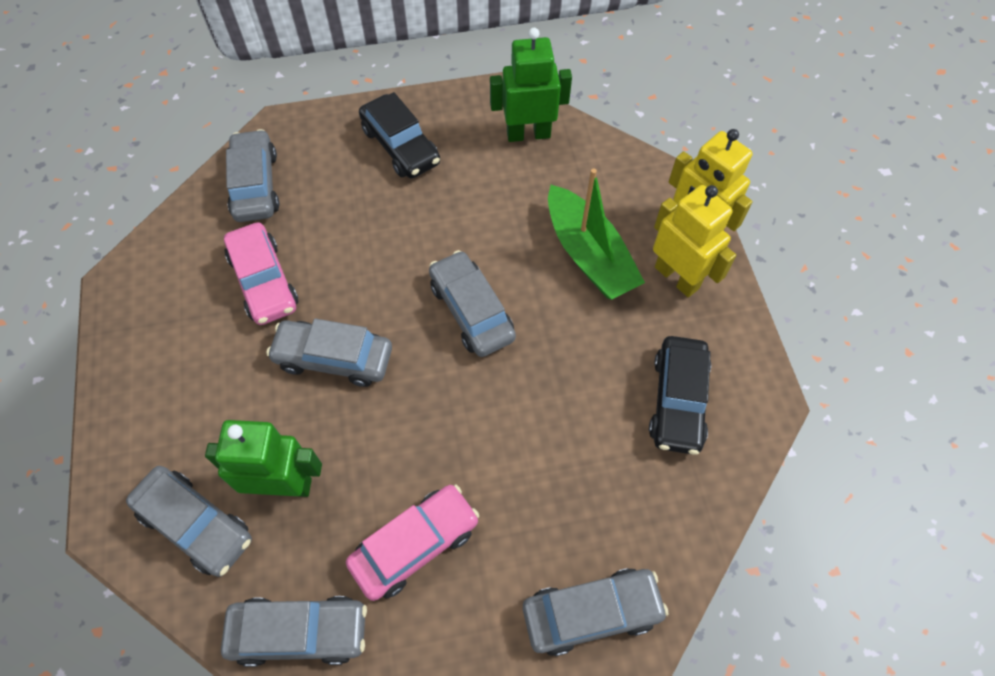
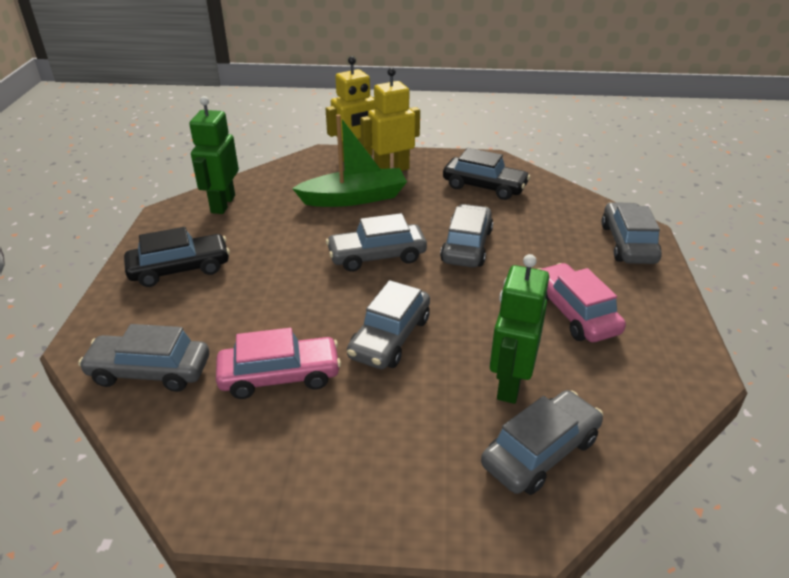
camera: 75 degrees left, 25 degrees down
grey car [221,596,367,667] -> grey car moved to [440,204,493,267]

